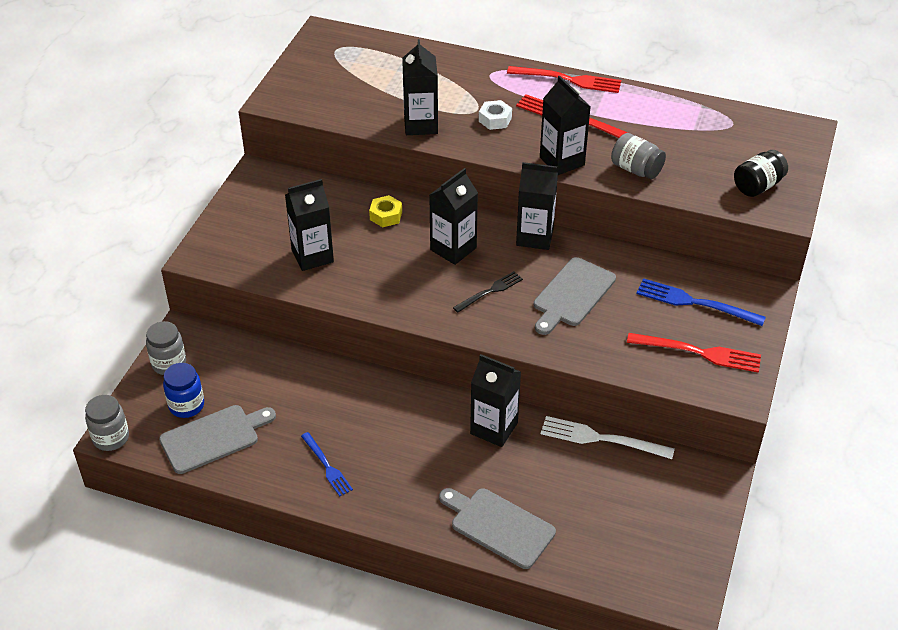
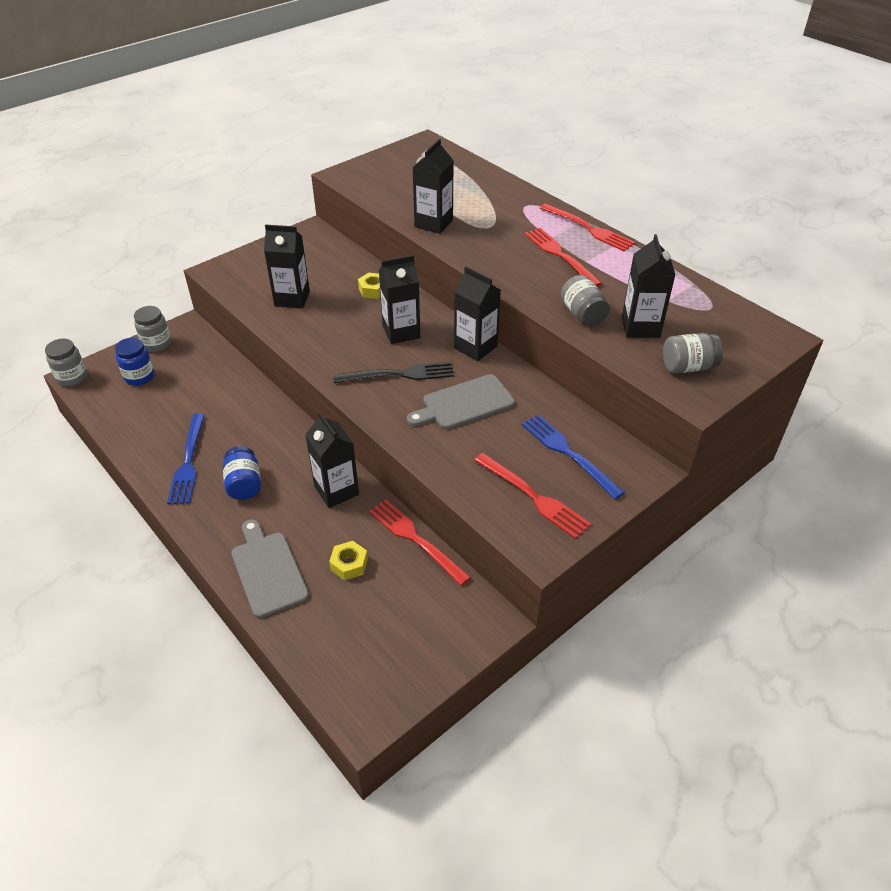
camera: 30 degrees right, 0 degrees up
grey cutting board [159,405,276,474] -> none
blue fork [301,432,353,496] -> blue fork [167,413,205,504], size x1.56
black fork [453,271,523,313] -> black fork [333,362,454,383], size x1.56
white nut [479,100,512,130] -> none
black carton [540,76,590,175] -> black carton moved to [622,234,675,338]
white fork [541,416,675,459] -> red fork [369,500,471,586]
black jar [734,150,788,197] -> grey jar [663,333,723,373]
none -> blue jar [223,446,261,500]
none -> yellow nut [329,541,368,580]

